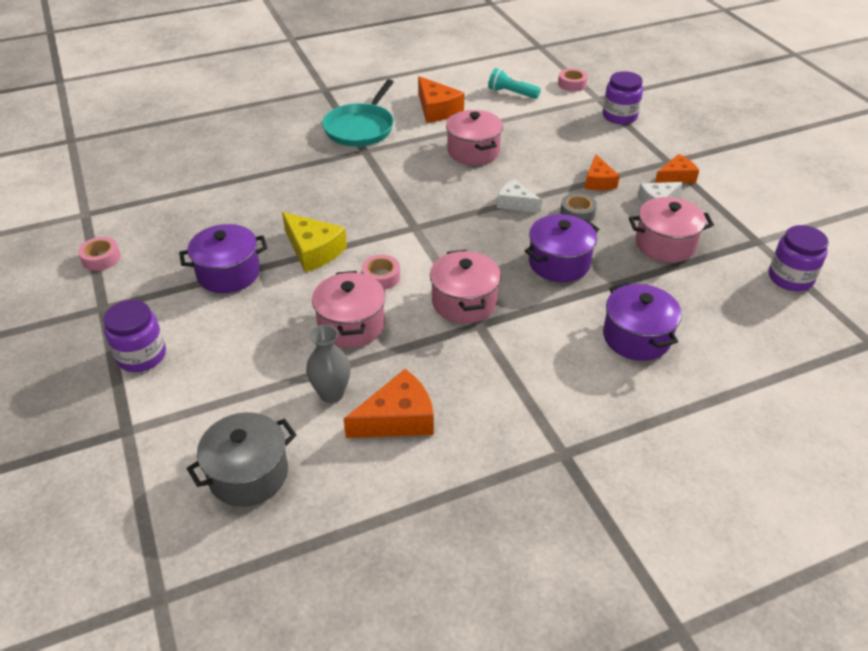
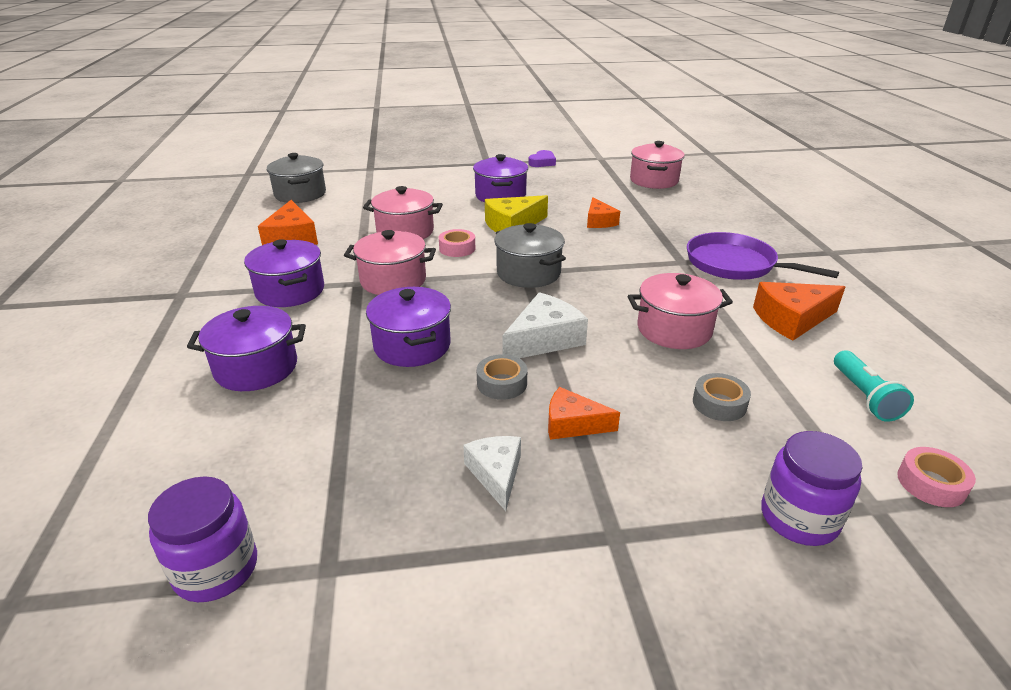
camera: 105 degrees right, 10 degrees down
pink tape [78,237,121,271] -> purple heart [529,150,556,167]
purple jar [103,300,166,372] -> none
grey vase [306,325,351,403] -> none
turquoise pan [322,79,394,147] -> purple pan [687,232,839,280]
turquoise flashlight [488,68,541,99] -> turquoise flashlight turned 135 degrees clockwise [834,350,914,422]
white cheese [497,179,542,212] -> white cheese [502,292,588,358], size x1.51
pink pot [629,197,714,263] -> pink pot moved to [630,141,685,189]
orange cheese [655,154,699,183] -> orange cheese moved to [587,197,620,228]
none -> purple pot [244,239,324,307]
none -> grey pot [494,223,566,288]
none -> grey tape [693,373,751,421]

